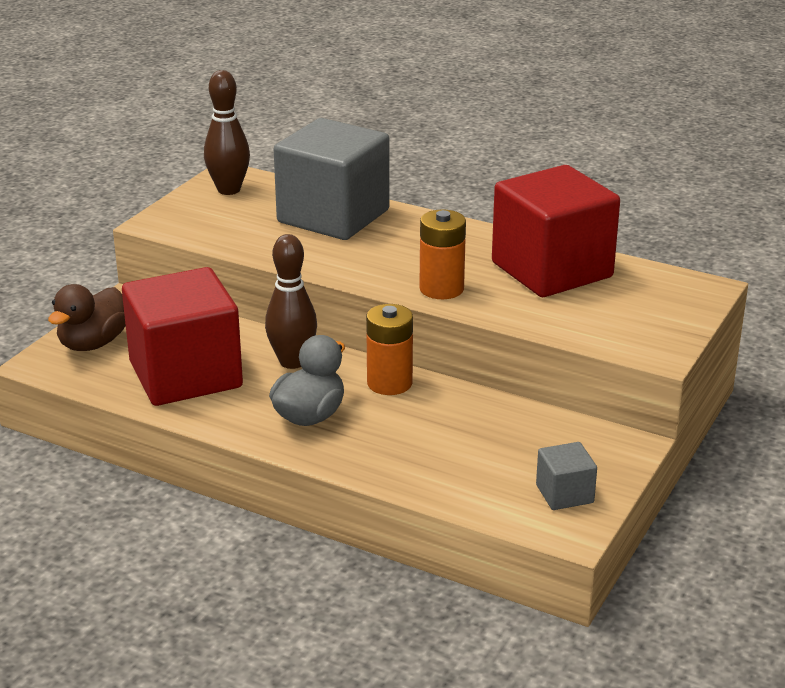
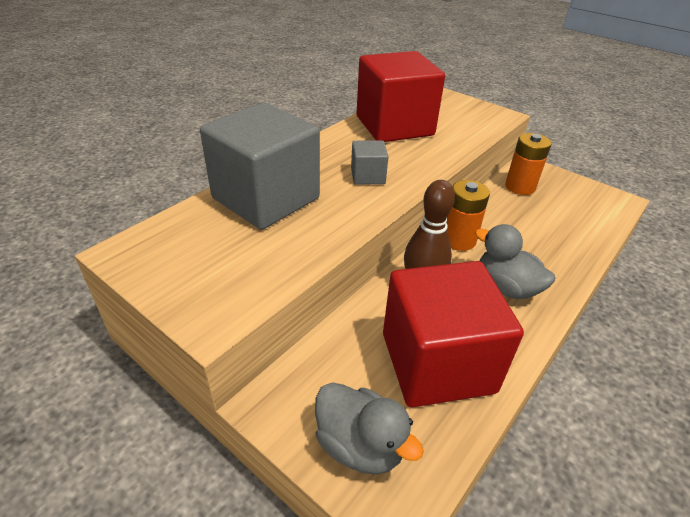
camera: 80 degrees left, 10 degrees up
brown duck [48,284,126,351] -> grey duck [315,382,424,475]
brown bowling pin [204,70,250,195] -> none
orange battery [419,209,466,299] -> orange battery moved to [505,133,551,195]
grey cube [536,442,597,510] -> grey cube moved to [351,140,388,185]

